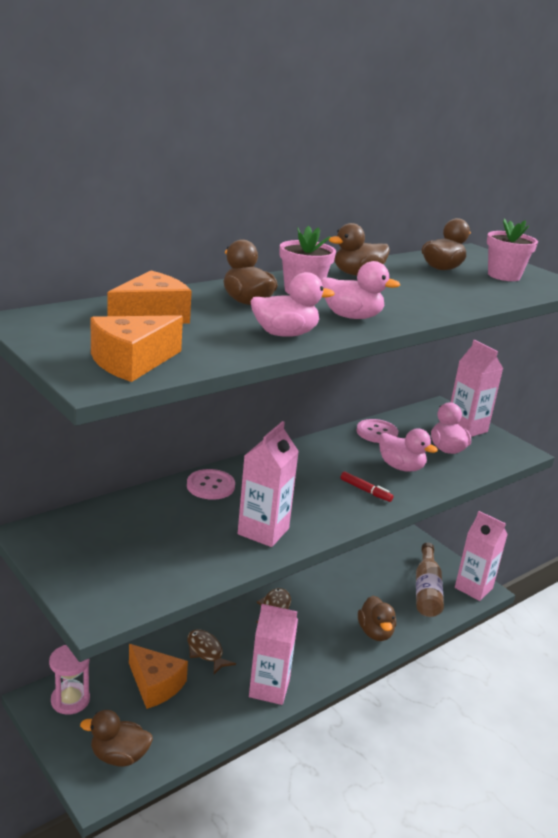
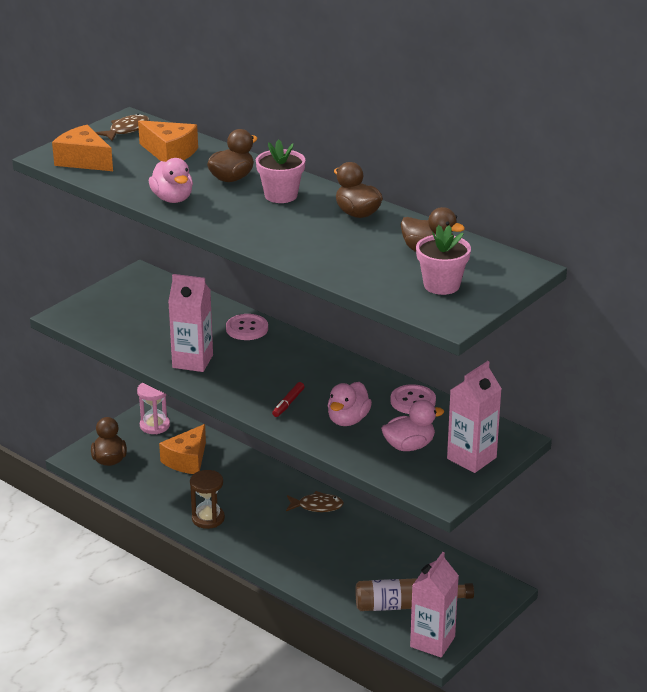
camera: 80 degrees right, 5 degrees up
brown fish [187,629,236,674] -> brown fish moved to [96,114,150,141]
pink carton [249,604,298,705] -> brown hourglass [190,470,225,529]
pink duck [321,261,400,319] -> none
brown duck [358,596,396,641] -> none

